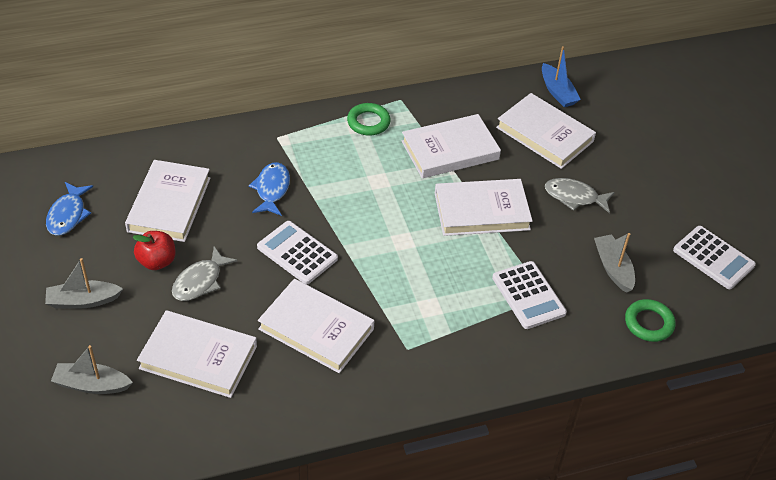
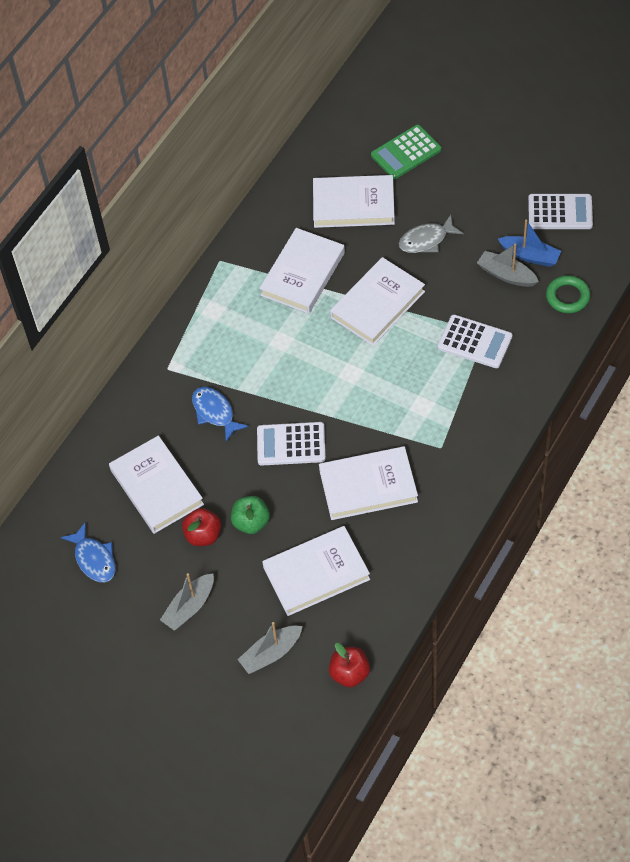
camera: 35 degrees left, 10 degrees up
grey fish [172,247,238,301] -> green apple [231,496,270,534]
green ring [347,103,391,136] -> none
blue boat [542,46,581,107] -> blue boat moved to [498,219,561,267]
none -> red apple [329,643,370,687]
none -> green calculator [371,125,441,179]

